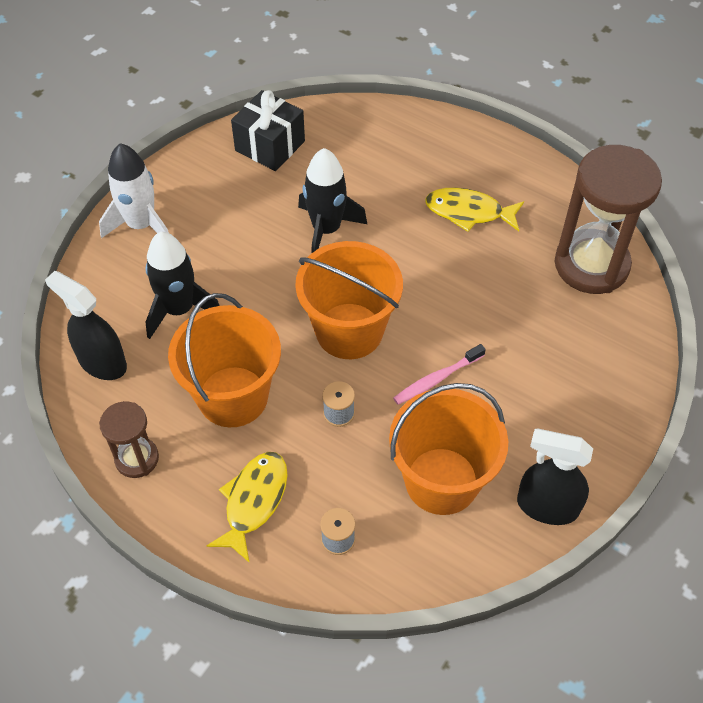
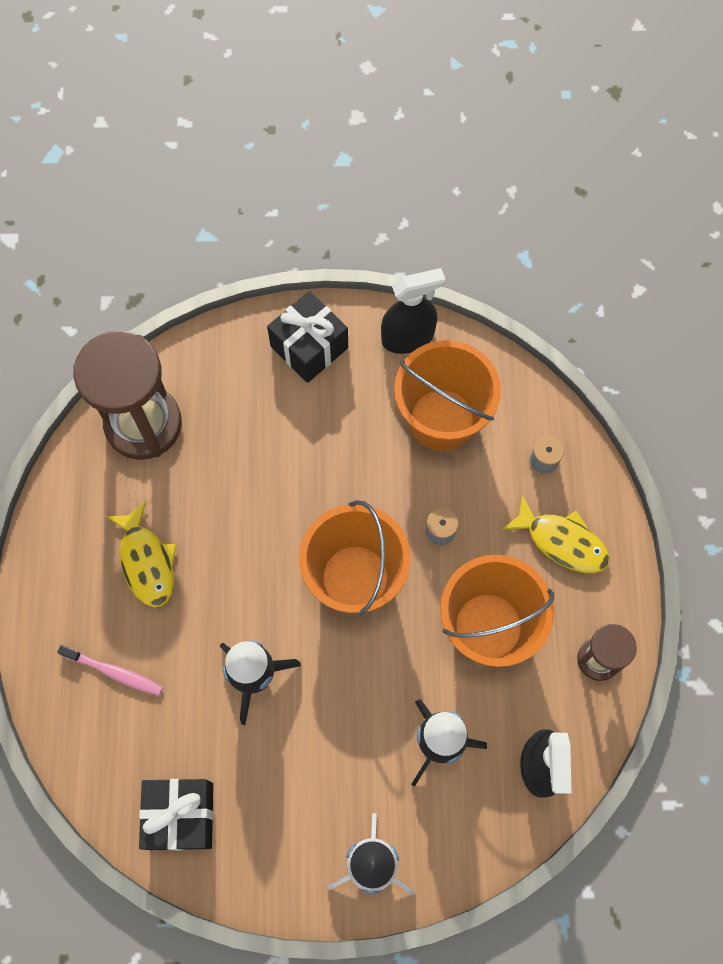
camera: 125 degrees left, 15 degrees up
yellow fish [206,452,288,563] -> yellow fish turned 135 degrees counterclockwise [502,495,610,573]
pink toothbrush [393,344,486,405] -> pink toothbrush moved to [57,645,163,696]
black spray bottle [517,428,593,525] -> black spray bottle turned 90 degrees counterclockwise [381,268,445,354]
none -> black gift [267,291,348,383]

